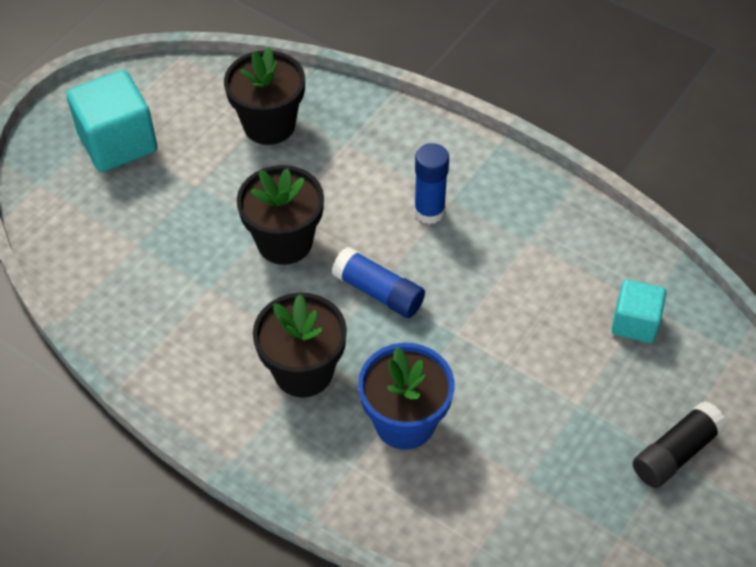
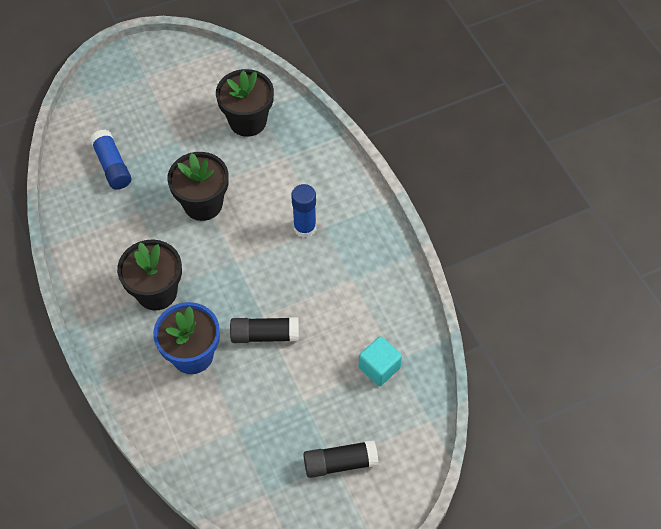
camera: 30 degrees right, 5 degrees up
turquoise cube [66,70,158,172] -> none
blue glue stick [332,247,425,318] -> blue glue stick moved to [90,130,131,189]
none -> black glue stick [230,317,299,343]

